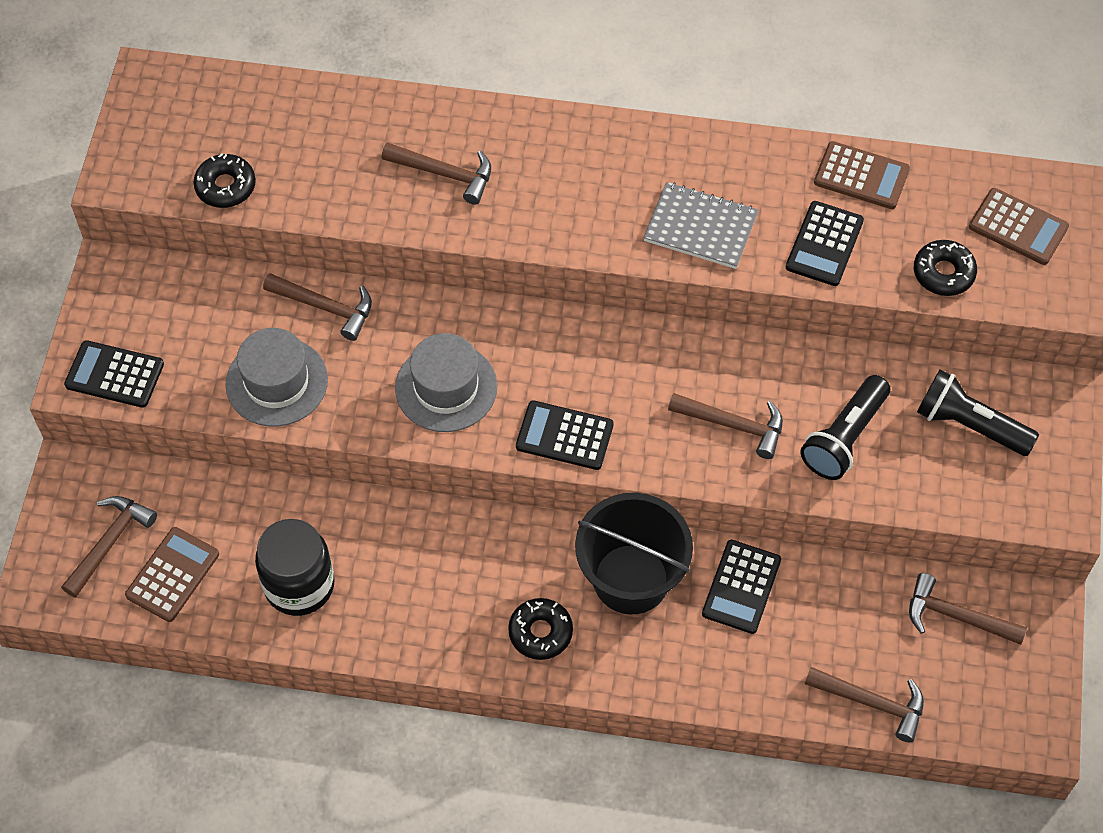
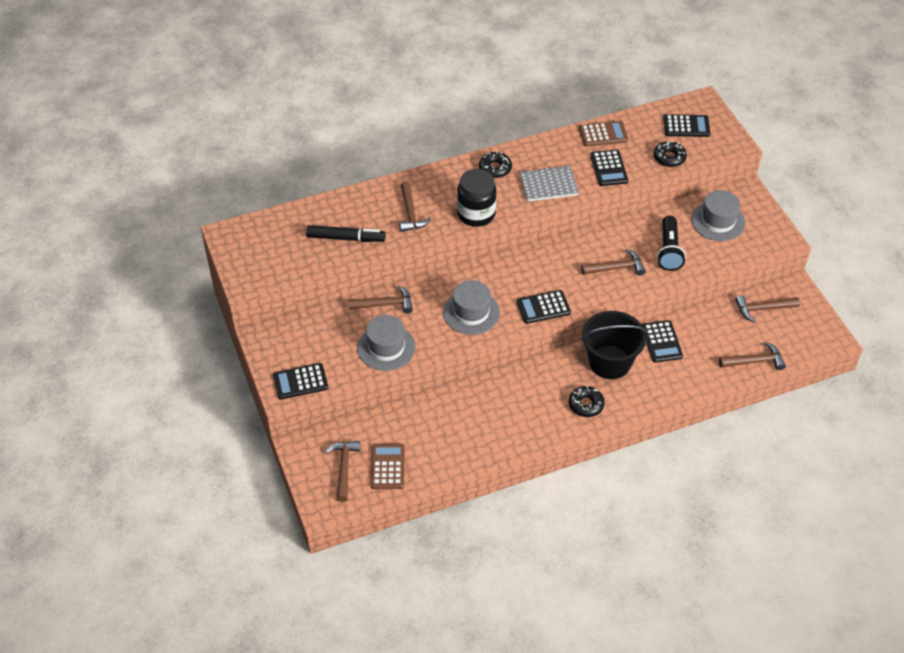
camera: 30 degrees left, 10 degrees down
black donut [193,153,256,208] -> black donut moved to [479,152,512,178]
black jar [255,519,334,616] -> black jar moved to [457,169,496,227]
brown hammer [382,142,491,205] -> brown hammer turned 90 degrees clockwise [399,181,431,232]
black flashlight [917,370,1039,456] -> grey hat [691,190,745,241]
brown calculator [969,188,1069,265] -> black calculator [663,114,710,137]
none -> black marker [306,225,385,242]

